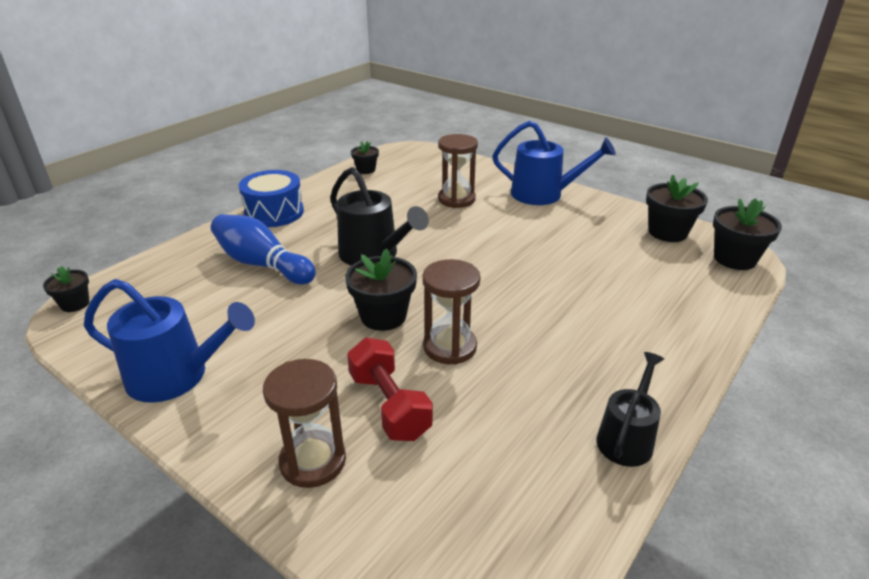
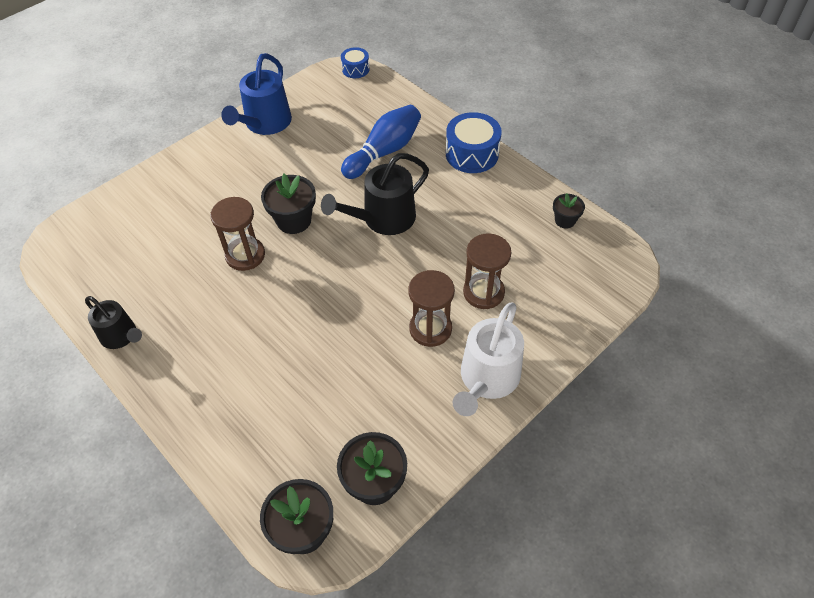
camera: 100 degrees right, 20 degrees up
black flower pot [43,266,90,312] -> blue drum [341,47,370,78]
brown hourglass [263,359,346,488] -> brown hourglass moved to [408,270,455,347]
red dumbbell [347,338,433,441] -> none
blue watering can [493,121,616,205] -> white watering can [453,303,524,416]

